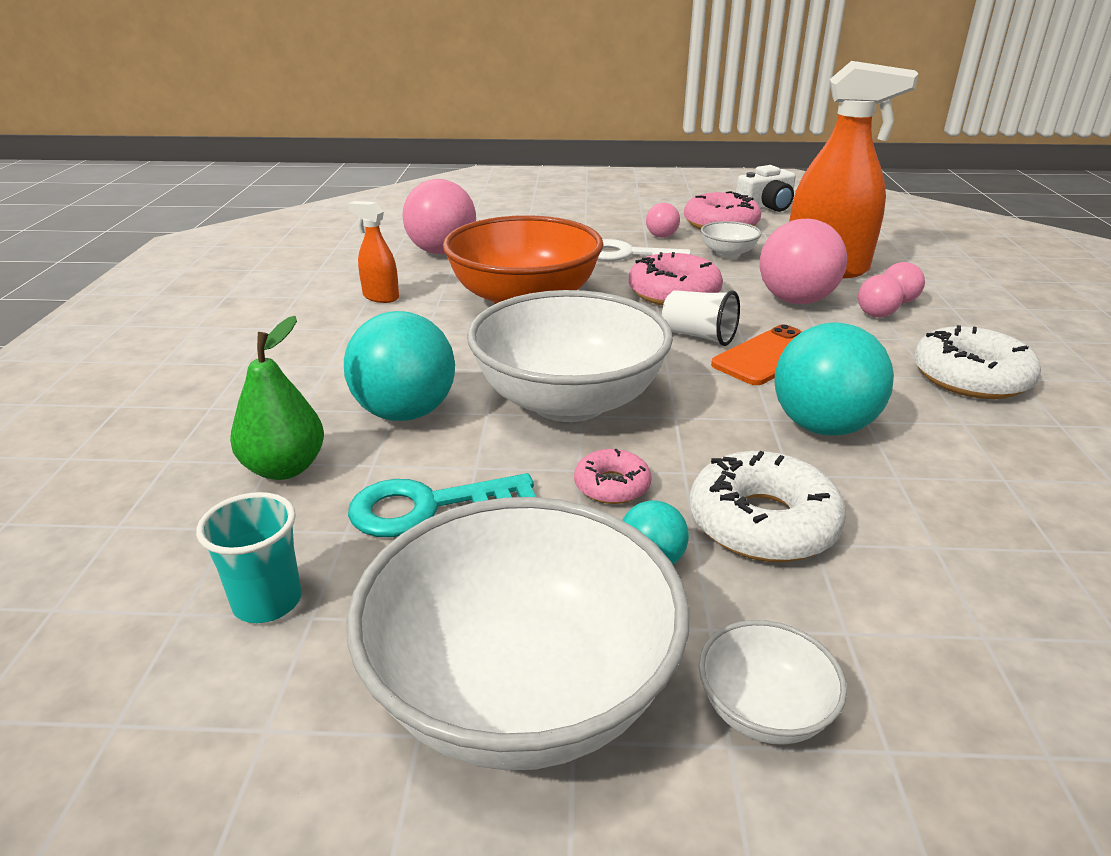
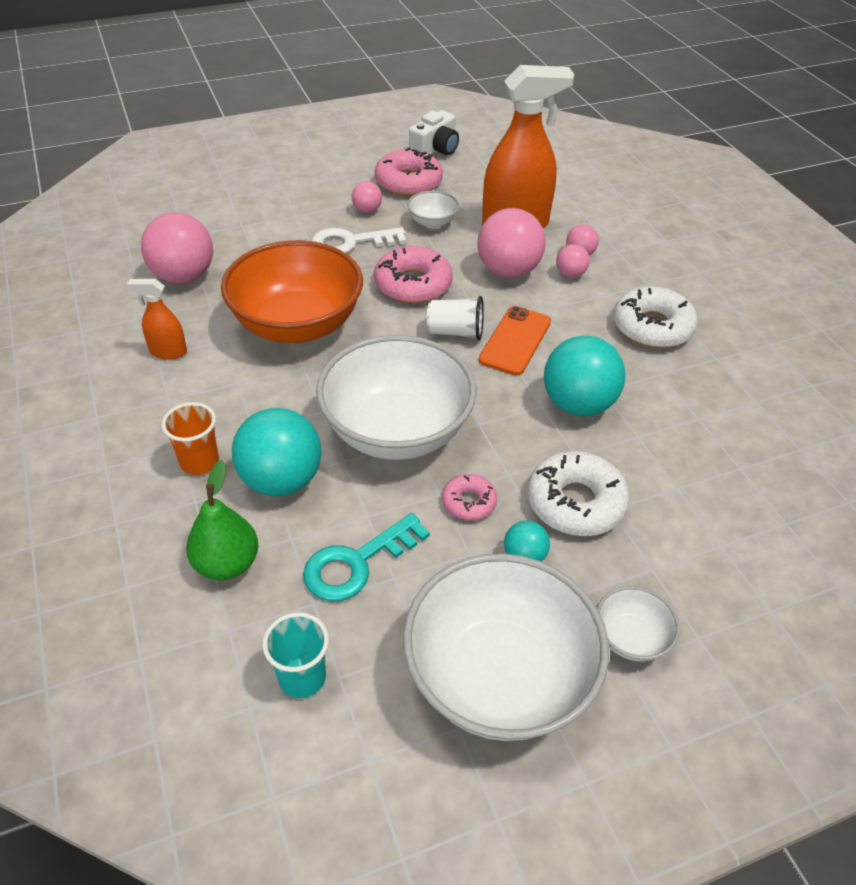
camera: 25 degrees left, 15 degrees up
none -> orange cup [162,402,219,475]

